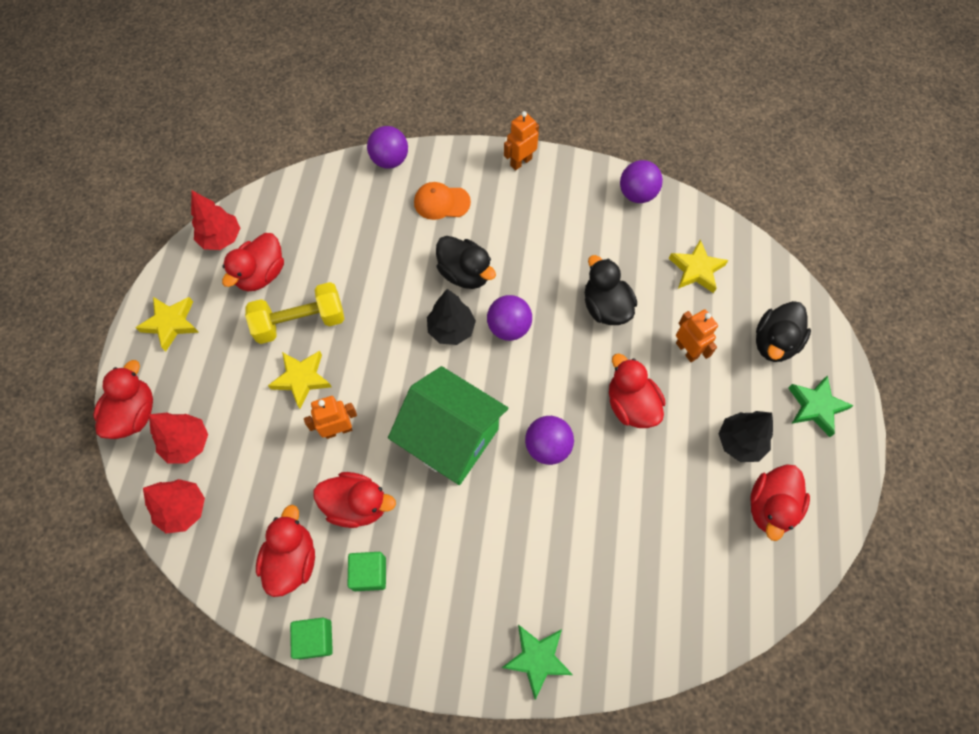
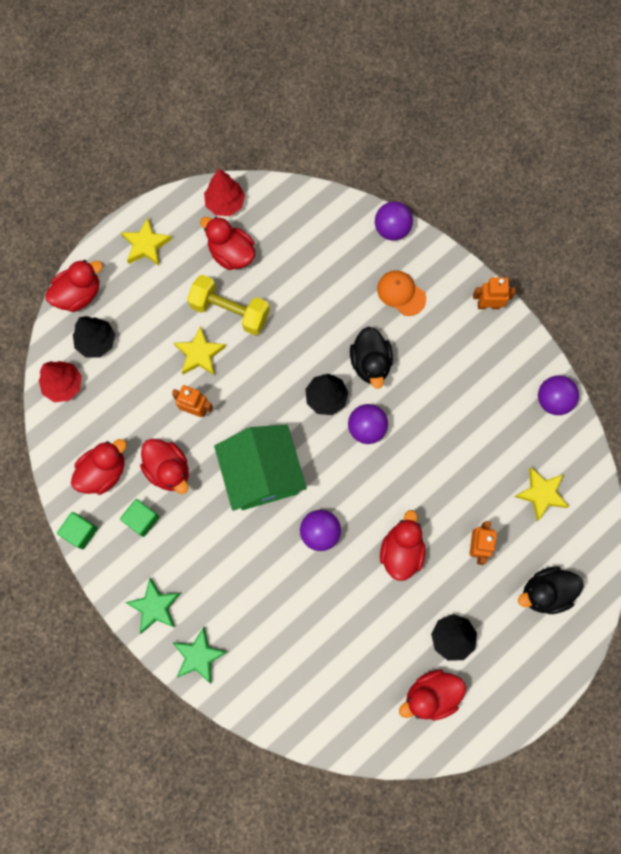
camera: 40 degrees right, 10 degrees up
red tree [149,413,208,464] -> black tree [73,316,115,357]
red duck [222,233,284,291] -> red duck turned 60 degrees clockwise [200,217,255,270]
black duck [585,255,637,325] -> none
green star [788,375,854,437] -> green star moved to [125,578,181,633]

